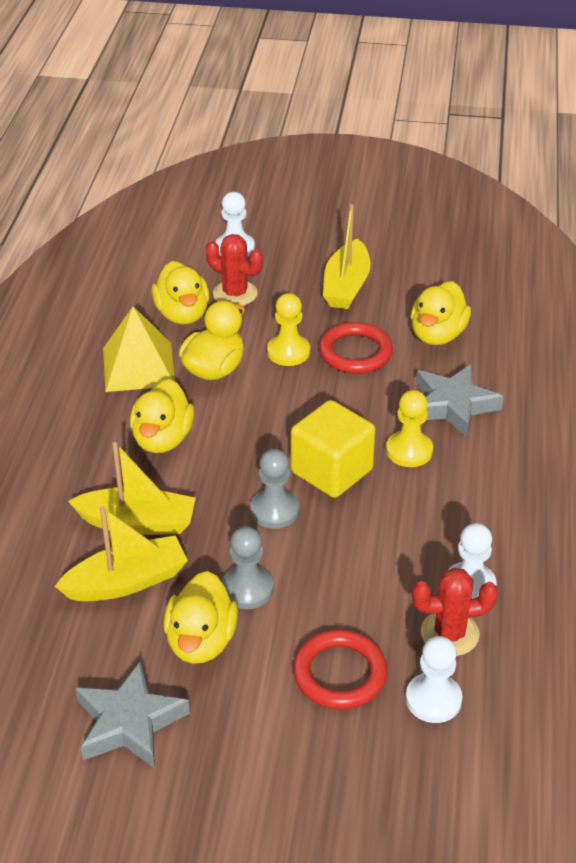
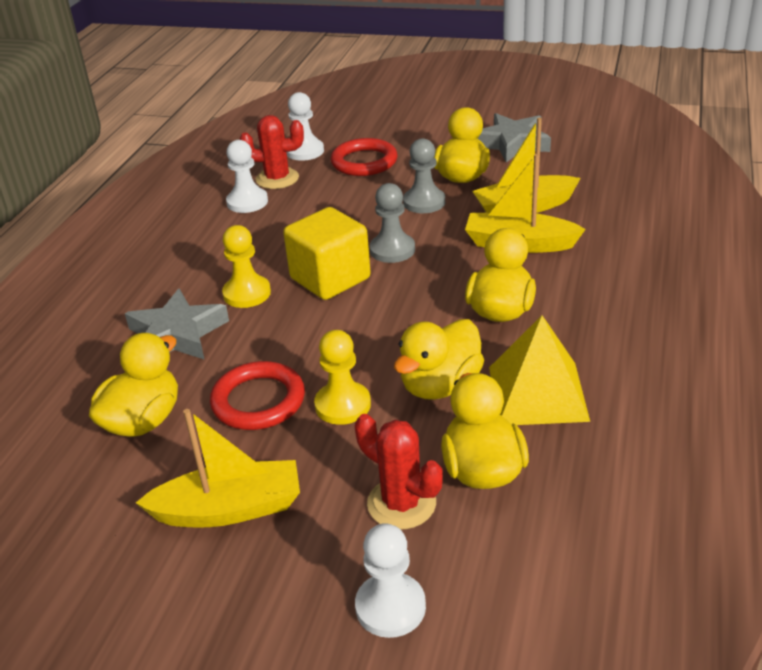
camera: 170 degrees left, 5 degrees down
yellow boat [323,204,370,309] -> yellow boat turned 60 degrees clockwise [136,409,300,528]

